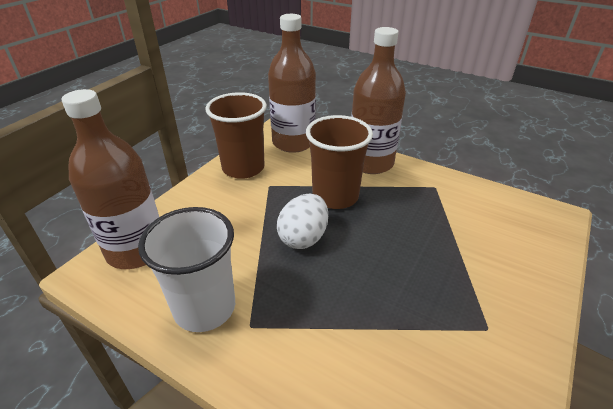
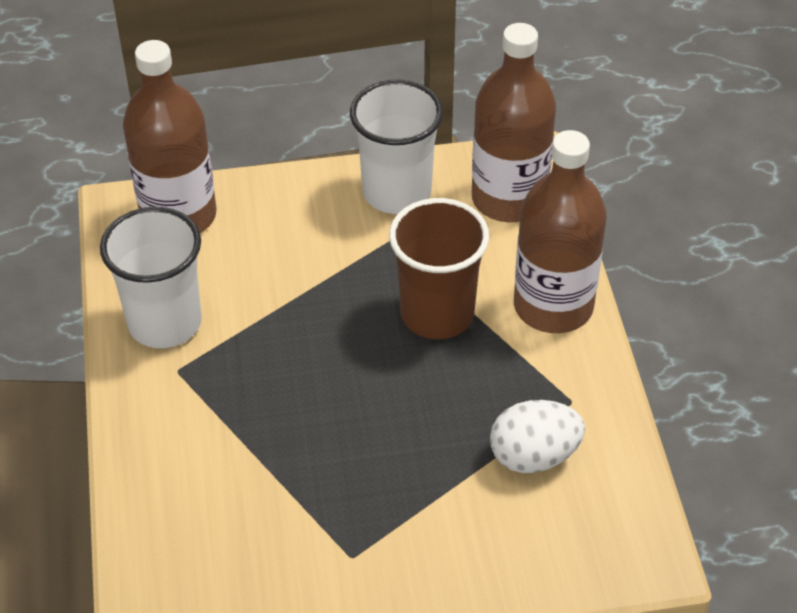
camera: 50 degrees right, 10 degrees up
brown cup [205,92,267,179] -> white cup [350,80,443,214]
white egg [277,194,328,249] -> white egg moved to [490,400,585,473]

